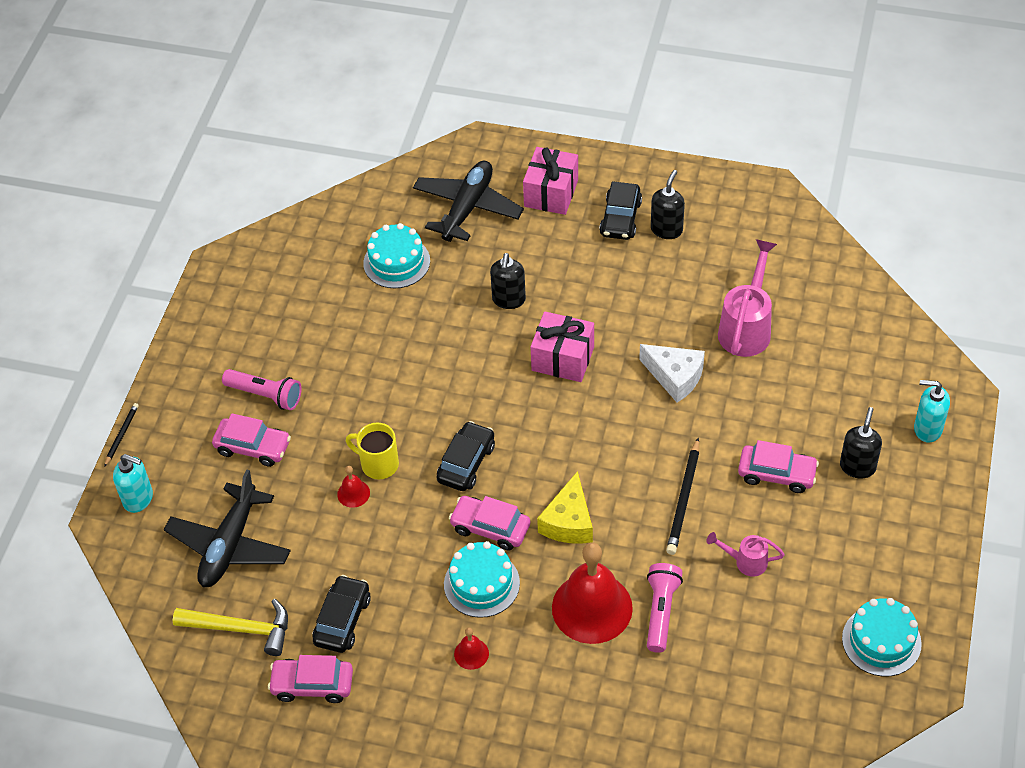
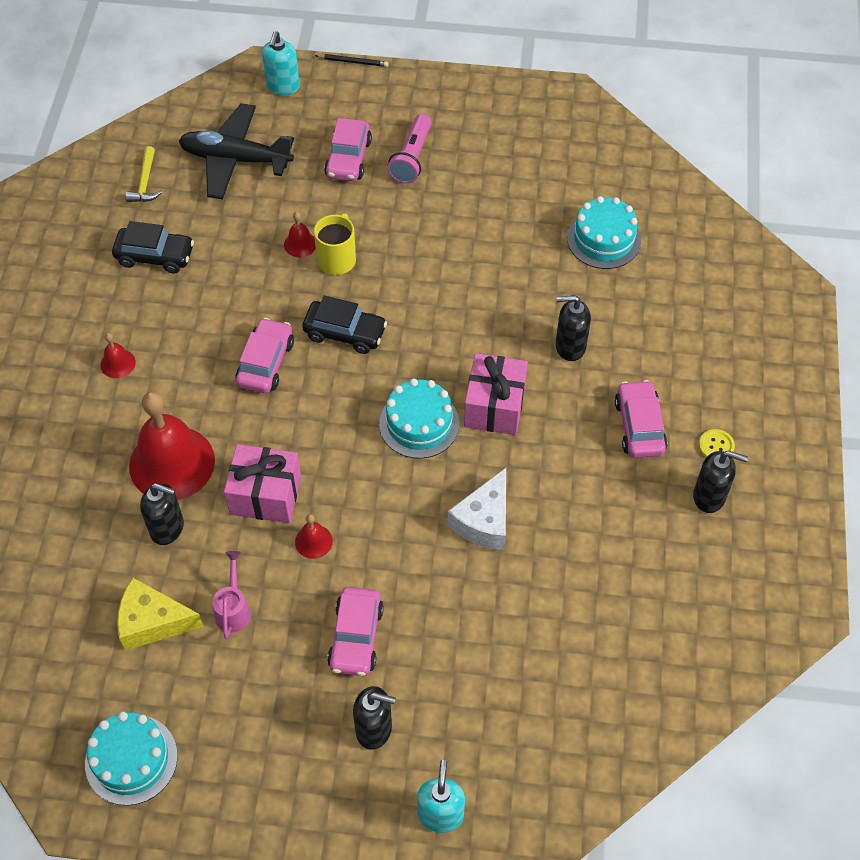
camera: 80 degrees right, 5 degrees up
yellow hammer [173,599,288,656] -> yellow hammer [125,146,162,202], size x0.63
pink car [268,655,353,703] -> pink car moved to [615,380,667,458]
black plane [413,161,524,242] -> none
turquoise cake [444,541,520,618] -> turquoise cake moved to [379,378,459,459]
pink gift [523,147,578,215] -> pink gift moved to [224,444,301,523]
yellow cheese [537,471,593,544] -> yellow cheese moved to [117,578,204,651]
black car [599,181,642,240] -> yellow button [699,429,735,457]
pink flashlight [647,563,683,653] -> black soap dispenser [140,483,184,545]
black pencil [666,438,699,555] -> red bell [295,514,333,559]
pink watering can [718,239,777,357] -> none

